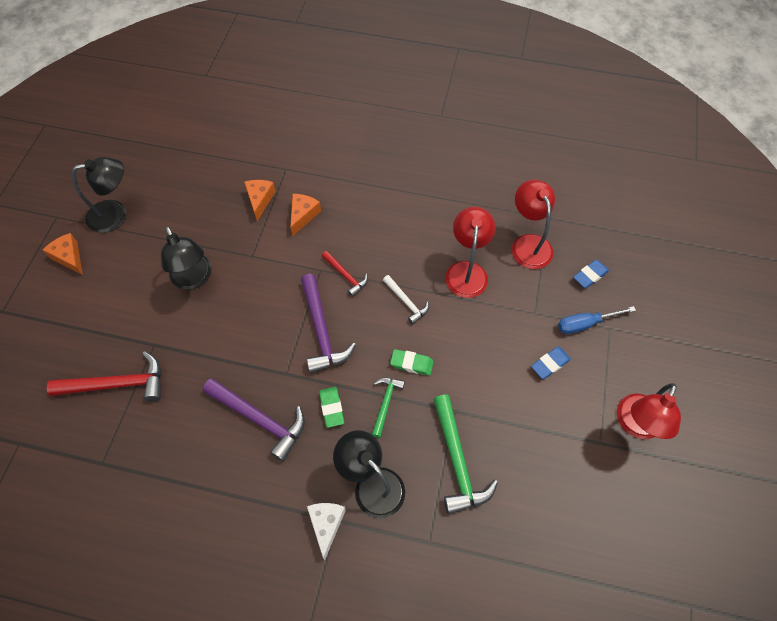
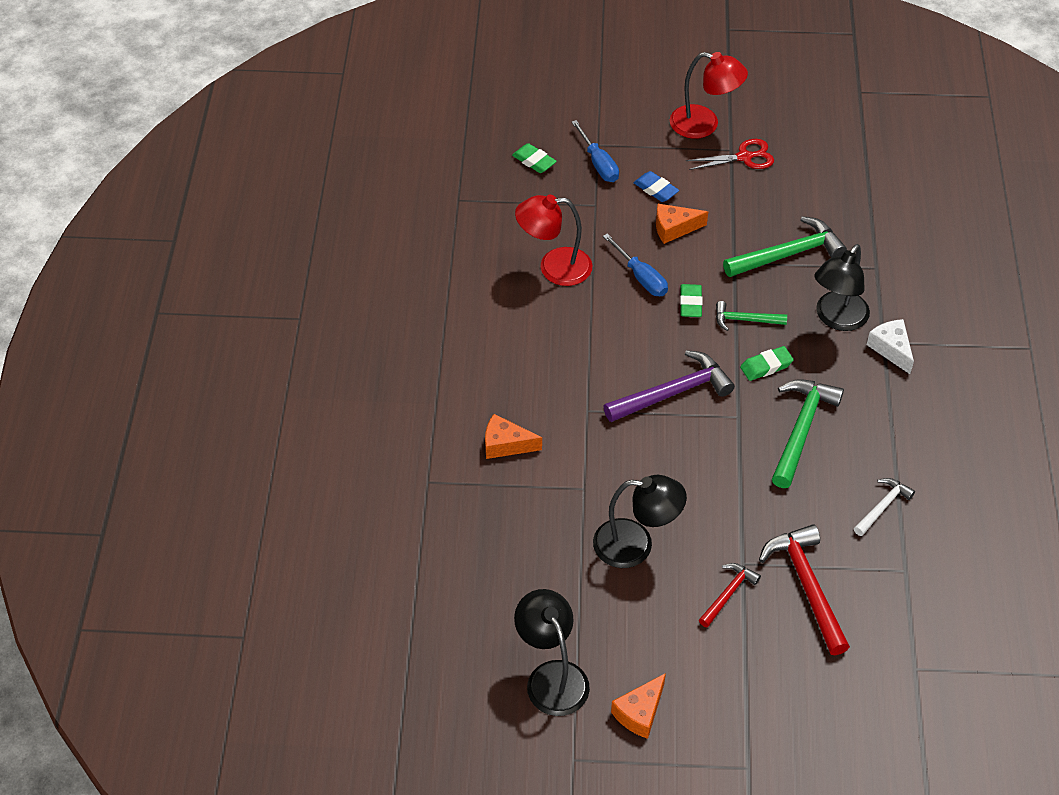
camera: 100 degrees left, 10 degrees down
black lamp [161,226,212,290] -> black lamp turned 45 degrees clockwise [593,475,687,568]
purple hammer [203,378,305,461] -> green hammer [772,379,844,488]
orange cheese [244,180,276,221] -> orange cheese moved to [656,204,708,244]
white cheese [307,503,346,560] -> white cheese turned 75 degrees clockwise [866,319,914,374]
red hammer [322,251,368,297] -> red hammer moved to [699,563,761,627]
white hammer [383,275,429,324] -> white hammer moved to [854,478,915,536]
red lamp [512,179,555,269] -> none
blue eraser [573,260,609,288] -> green eraser [512,143,557,173]
none -> blue screwdriver [603,234,668,296]
none -> red scissors [686,139,774,170]

